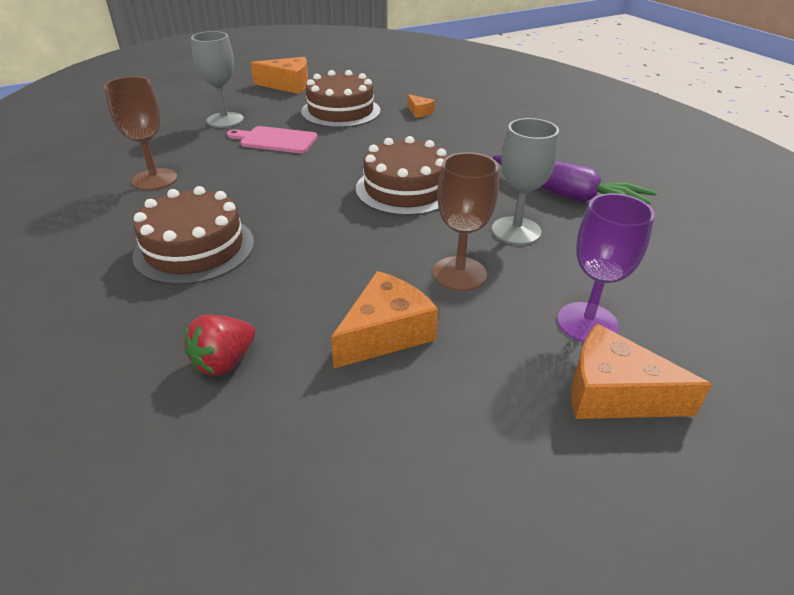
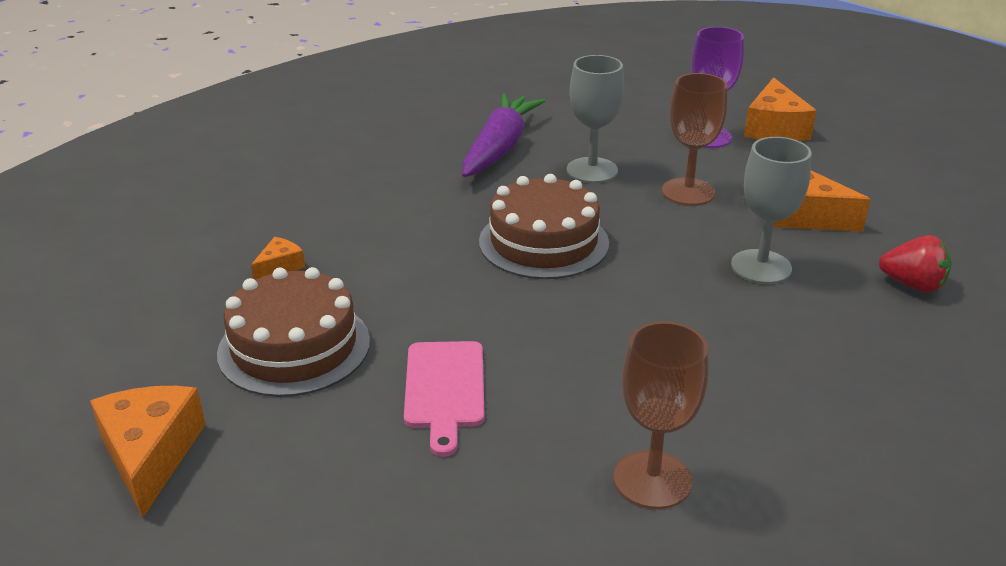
camera: 105 degrees left, 5 degrees down
brown cake [132,186,254,285] -> none
grey goblet [191,31,244,128] -> grey goblet moved to [731,137,811,284]

